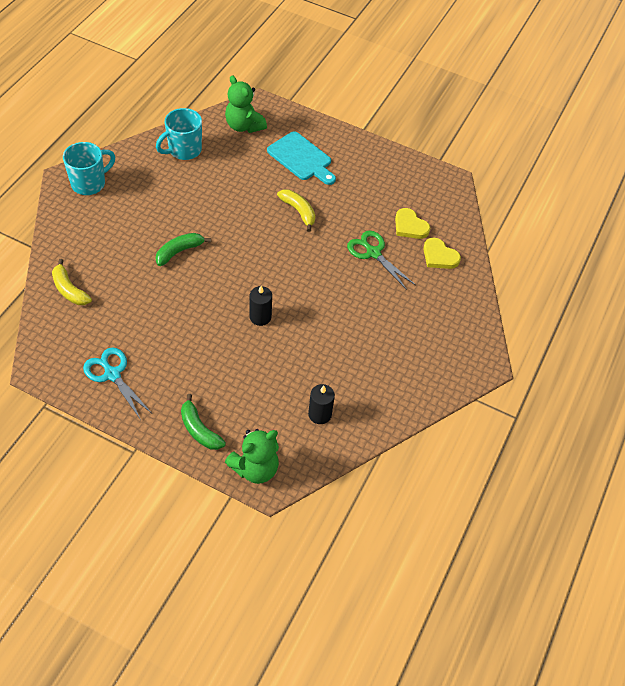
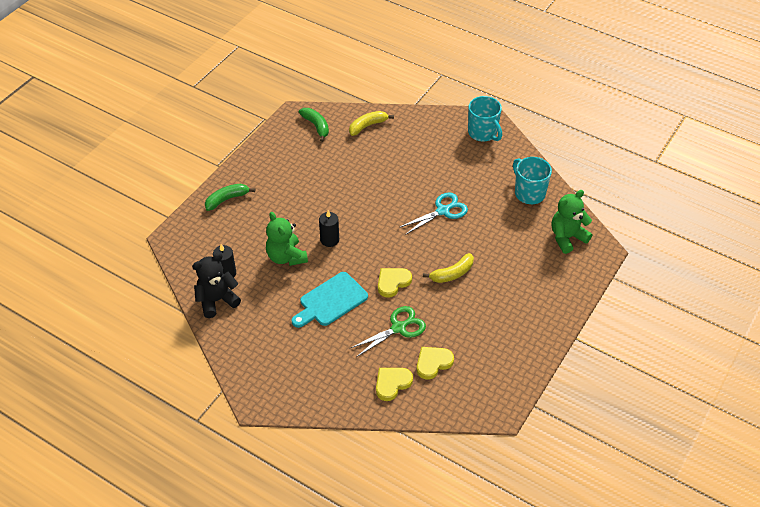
camera: 100 degrees right, 5 degrees down
turquoise scissors [83,347,152,420] -> turquoise scissors moved to [400,192,468,235]
green banana [156,233,211,266] -> green banana moved to [299,108,329,142]
green teddy bear [225,429,279,484] -> green teddy bear moved to [266,212,308,266]
turquoise cutting board [267,131,336,185] -> turquoise cutting board moved to [292,272,368,328]
none -> black teddy bear [192,253,241,318]
none -> yellow heart [378,268,412,298]

